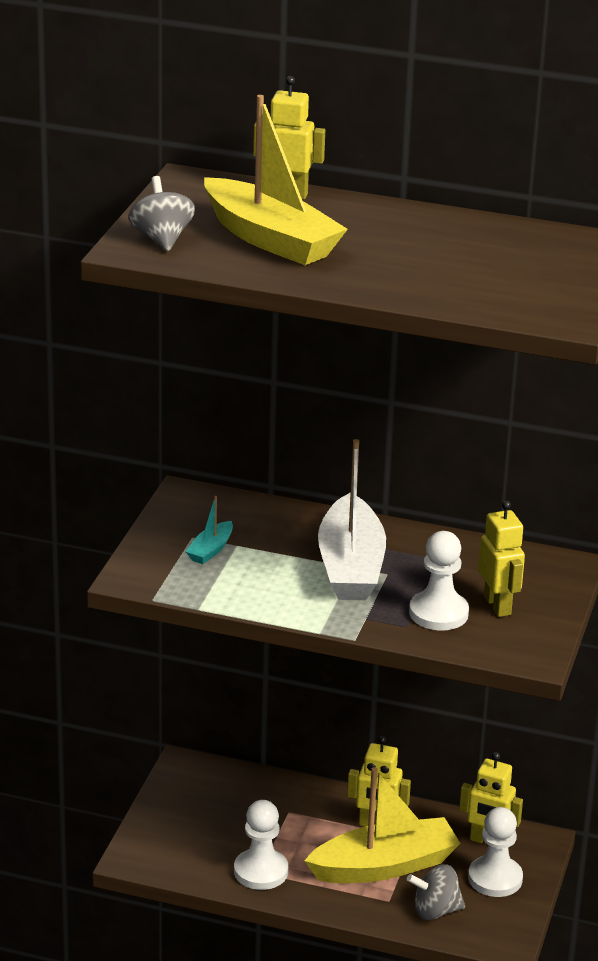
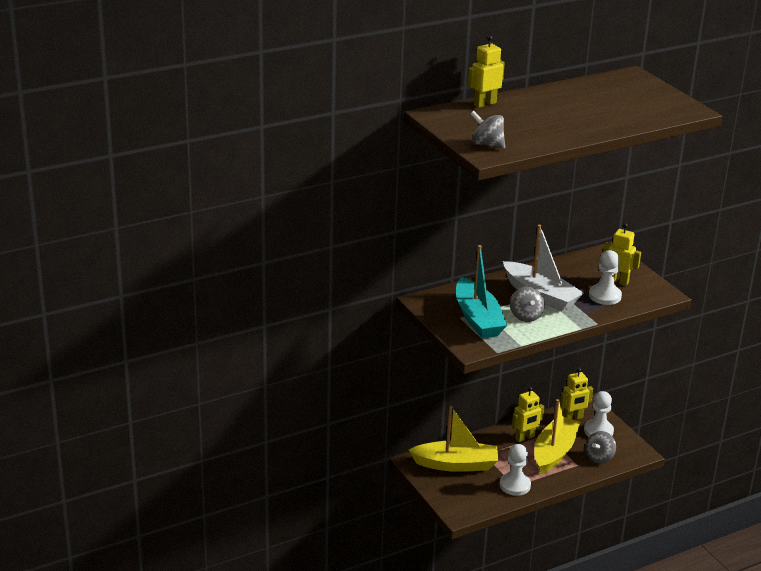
camera: 45 degrees left, 0 degrees up
turquoise boat [186,496,233,564] -> turquoise boat [456,245,507,338], size x2.27
yellow boat [204,95,348,265] -> yellow boat moved to [408,405,498,472]
none -> grey spinning top [510,286,545,322]

